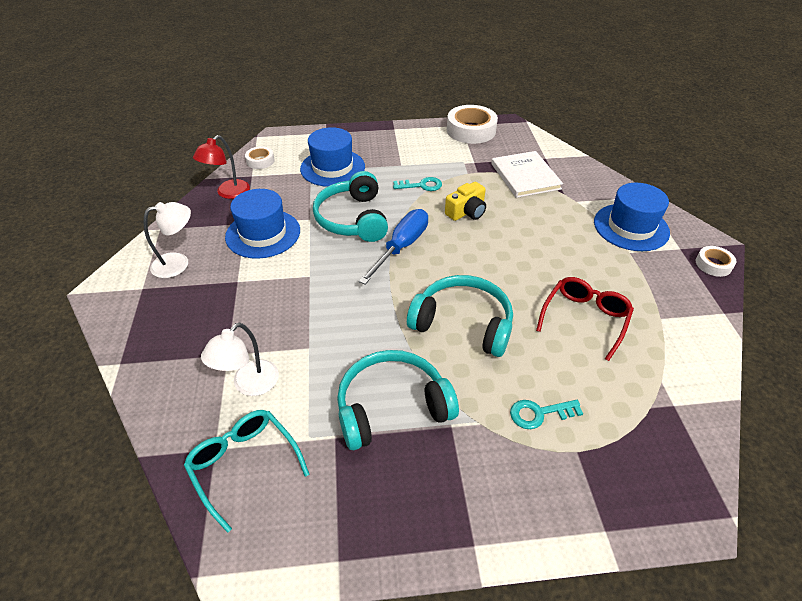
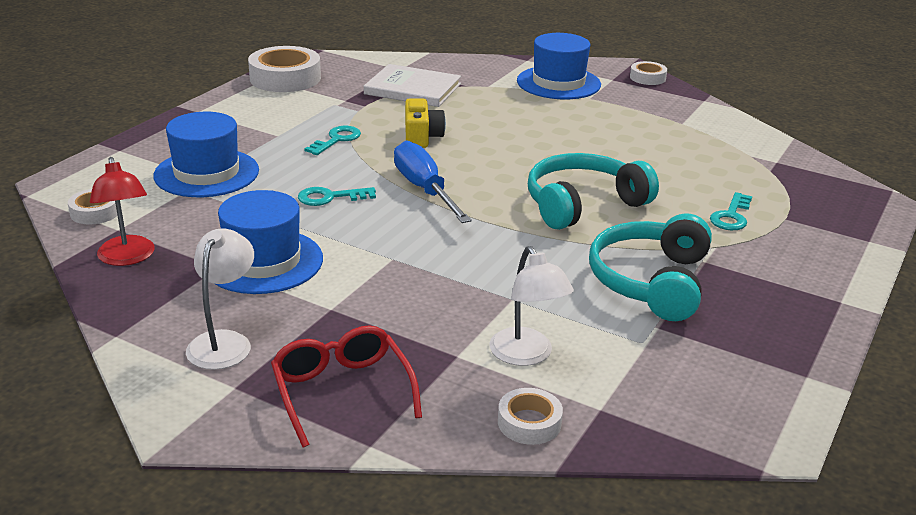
camera: 55 degrees left, 15 degrees down
turquoise glasses [184,410,309,533] -> none
turquoise headphones [313,171,388,242] -> turquoise key [298,187,376,206]
red glasses [536,277,634,361] -> red glasses moved to [271,325,422,447]
none -> white tape [498,388,563,445]

